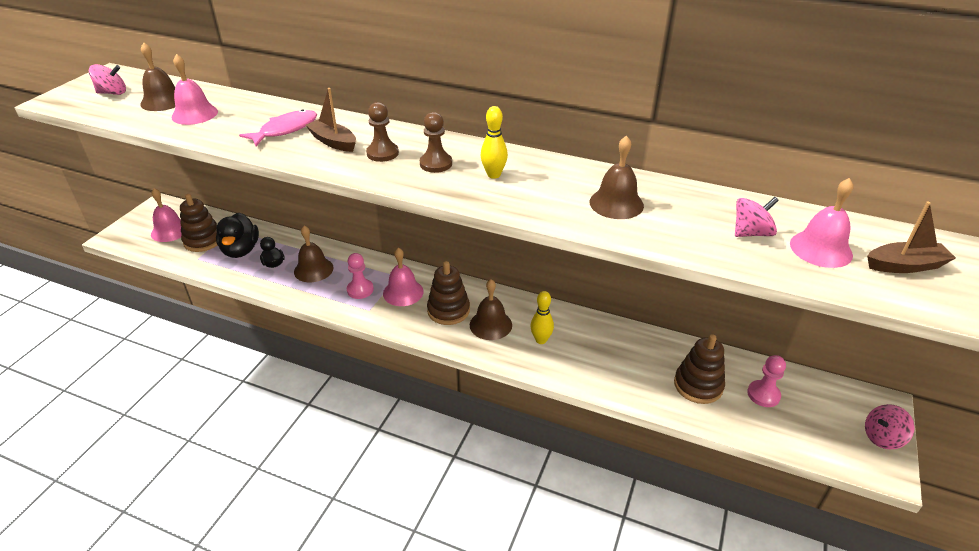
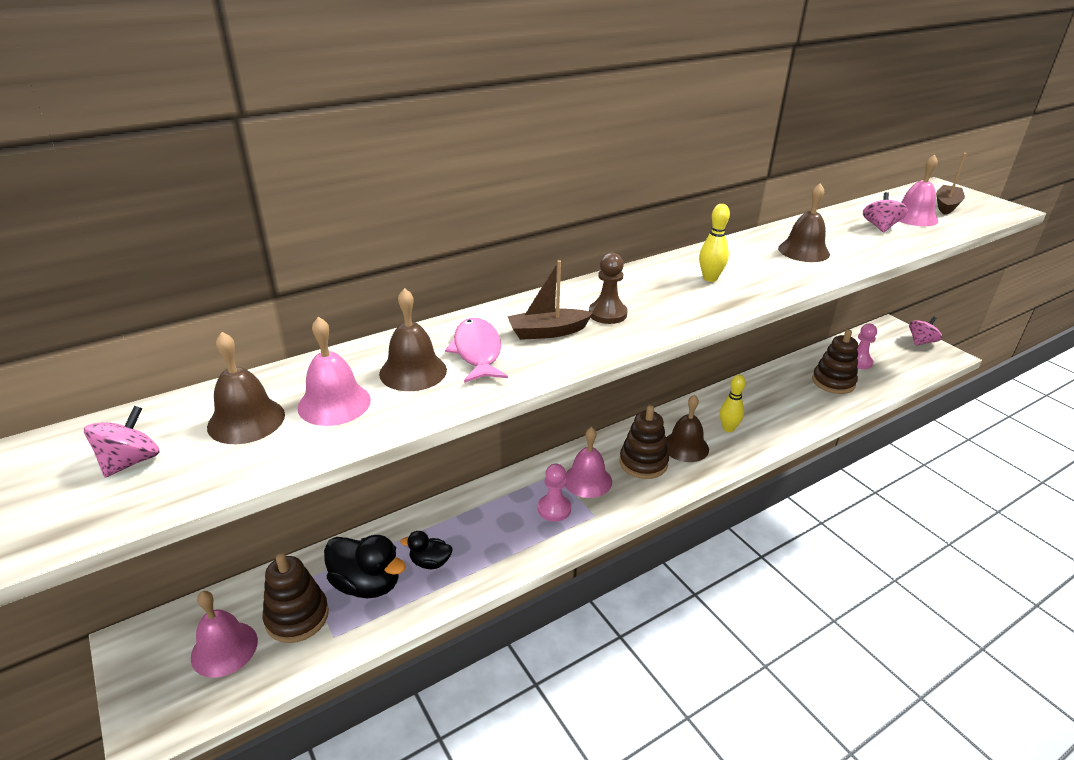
camera: 55 degrees left, 5 degrees down
brown bell [294,226,333,282] -> brown bell moved to [379,288,447,391]
brown pawn [420,112,452,173] -> none
pink spinning top [865,404,915,449] -> pink spinning top turned 150 degrees counterclockwise [909,316,942,346]

